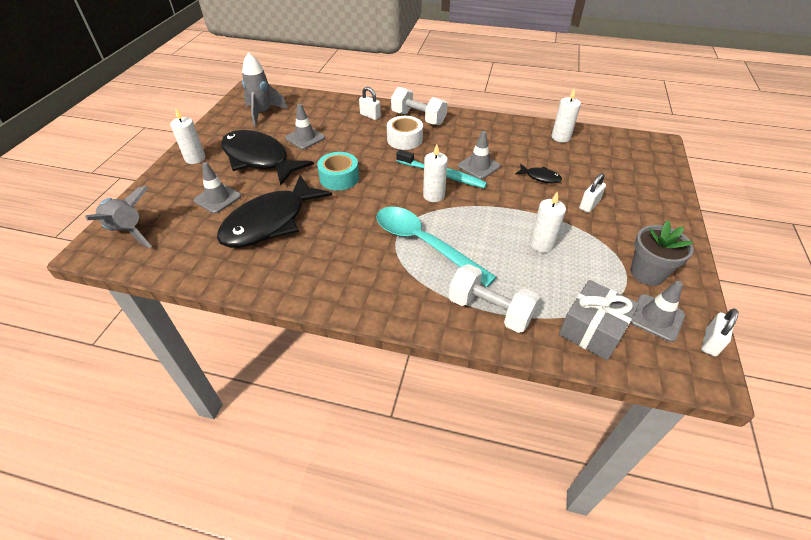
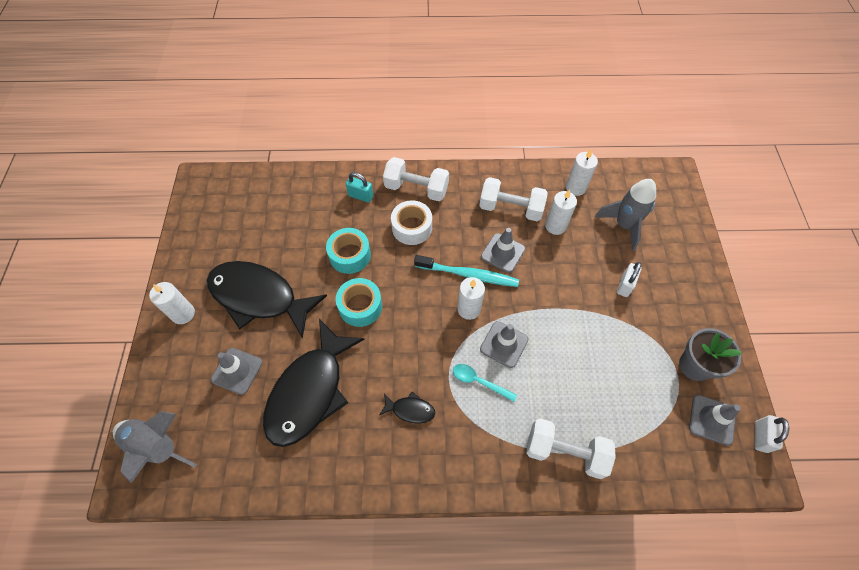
camera: 15 degrees left, 15 degrees up
grey rocket [242,52,288,127] -> grey rocket moved to [594,179,656,251]
grey traffic cone [285,104,325,149] -> grey traffic cone moved to [480,321,529,368]
white padlock [359,87,381,120] -> turquoise padlock [346,172,373,203]
turquoise spoon [376,207,497,287] -> turquoise spoon [453,364,517,402], size x0.47
black fish [515,164,562,183] -> black fish moved to [379,392,435,424]
white candle [530,191,566,253] -> white candle moved to [545,190,577,235]
grey gift [559,280,639,361] -> none
none -> turquoise tape [326,228,371,274]
none -> white dumbbell [479,177,548,221]

